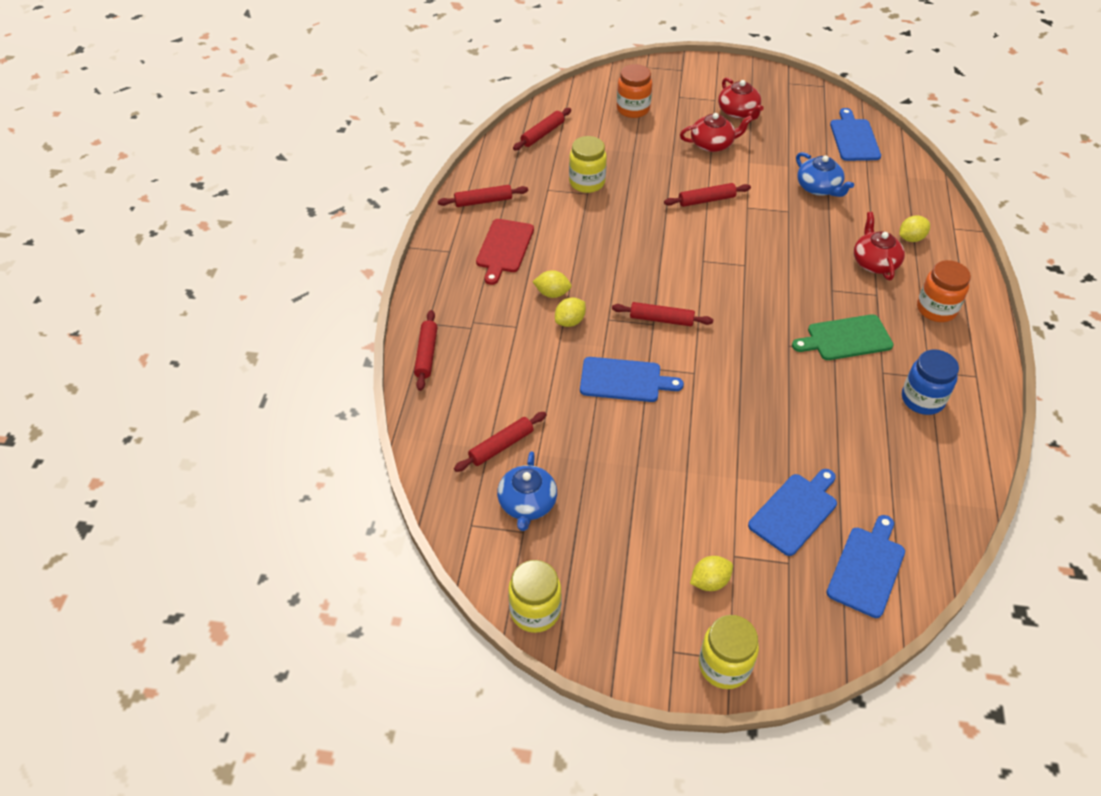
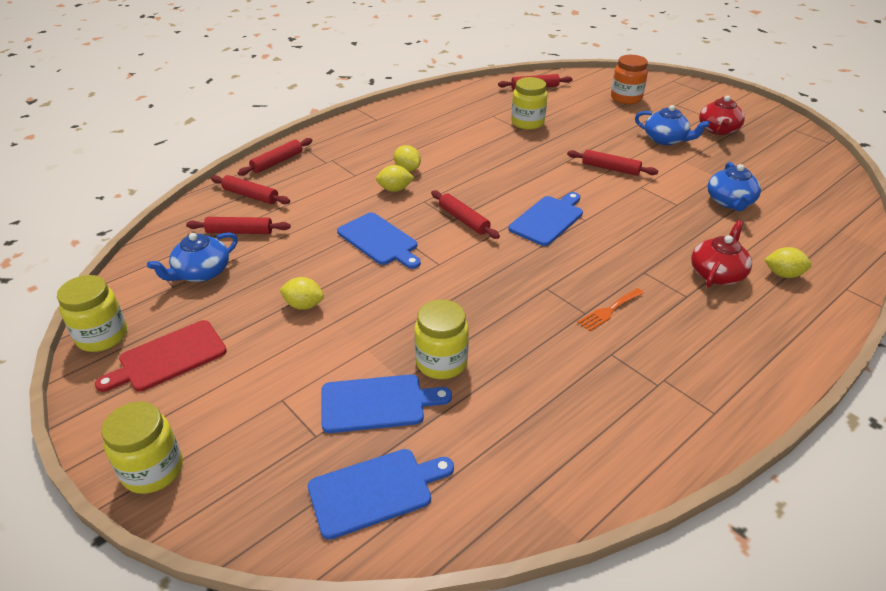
camera: 40 degrees right, 10 degrees down
red rolling pin [438,185,528,207] -> red rolling pin moved to [211,175,290,204]
red cutting board [476,219,534,285] -> red cutting board moved to [95,320,227,392]
red teapot [680,113,753,152] -> blue teapot [635,105,710,145]
yellow lemon [690,556,733,591] -> yellow lemon moved to [279,277,324,310]
green cutting board [792,314,894,360] -> orange fork [577,288,644,331]
blue cutting board [830,108,881,161] -> blue cutting board moved to [508,192,583,246]
blue jar [902,349,959,415] -> none
orange jar [917,260,971,322] -> none
none -> yellow jar [414,299,469,379]

